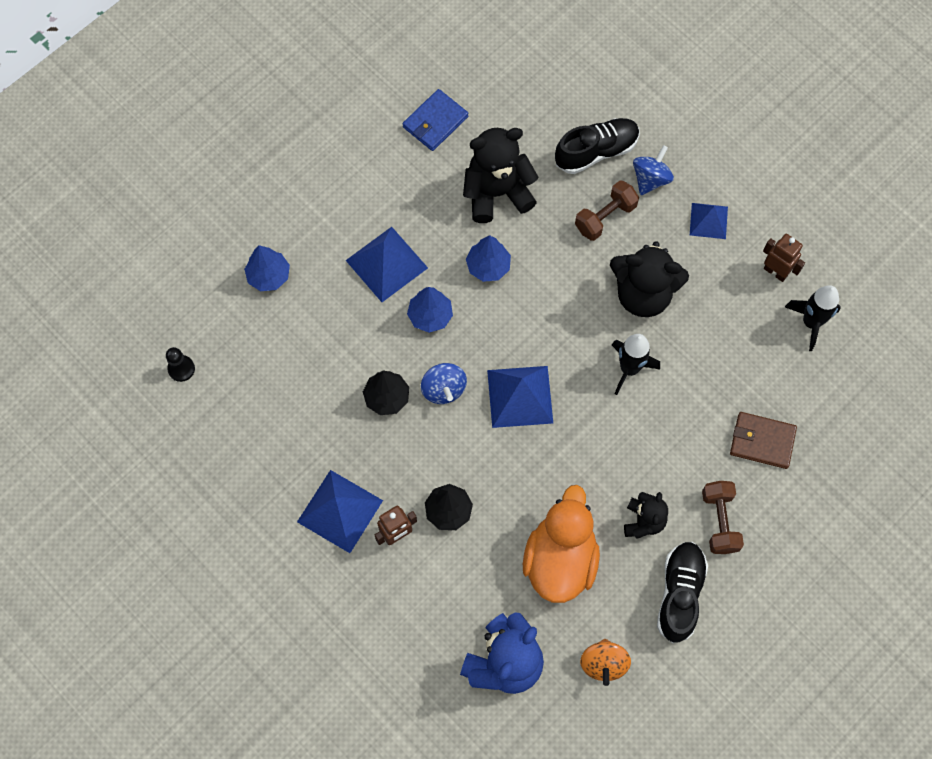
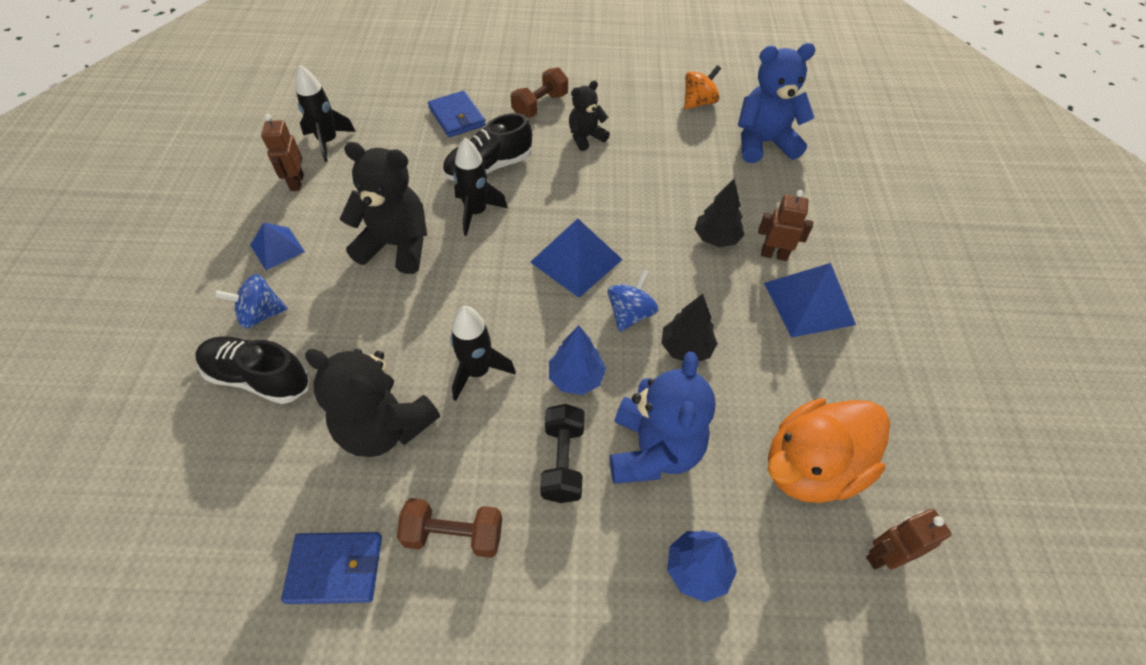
camera: 135 degrees left, 15 degrees down
black pawn [166,347,195,382] -> brown robot [866,509,951,570]
blue pyramid [346,227,428,302] -> black dumbbell [540,404,585,503]
blue tree [466,235,511,282] -> black rocket [450,306,516,401]
orange duck [523,485,600,603] -> orange duck moved to [768,398,890,503]
brown dumbbell [575,180,639,241] -> brown dumbbell moved to [397,498,502,558]
black teddy bear [610,241,689,317] -> black teddy bear turned 45 degrees counterclockwise [340,142,427,274]
black shoe [657,542,708,643] -> black shoe moved to [443,113,532,181]
brown wallet [730,412,797,469] -> blue wallet [428,91,486,137]
none -> blue teddy bear [610,352,716,484]

